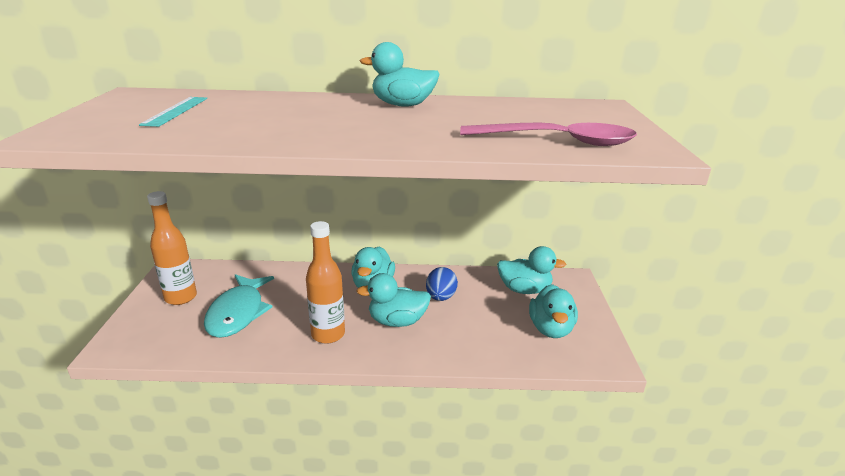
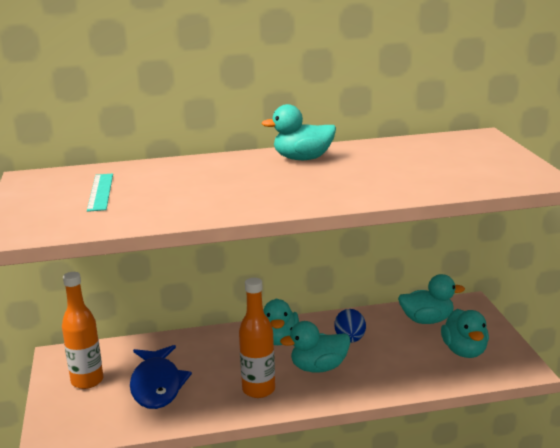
camera: 10 degrees left, 5 degrees down
turquoise fish [204,274,274,338] -> blue fish [130,345,192,409]
pink spoon [460,123,637,146] -> none

